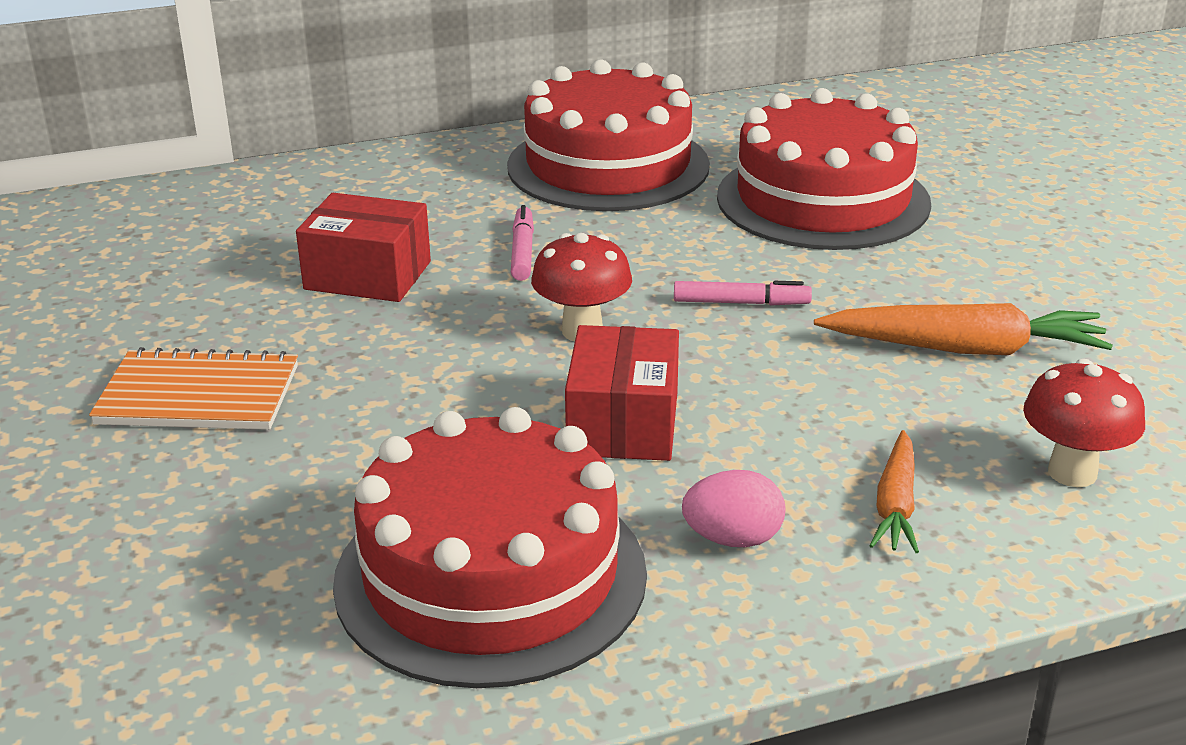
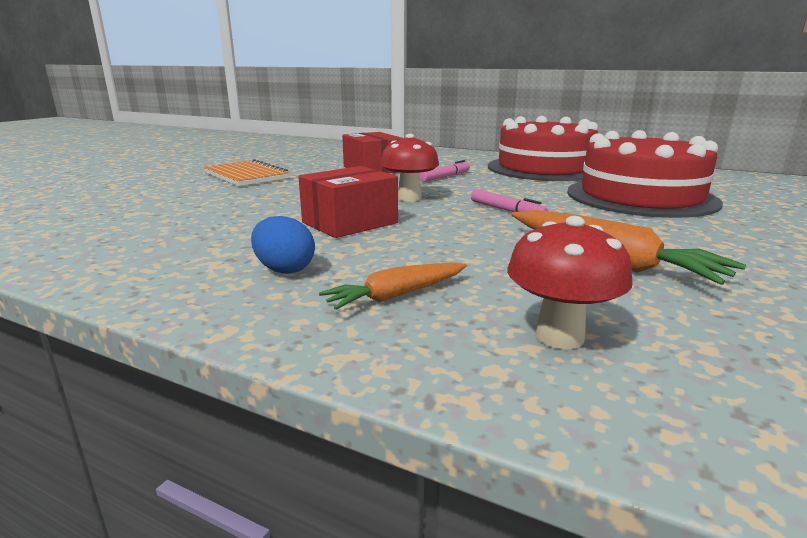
camera: 45 degrees right, 10 degrees down
red cake [333,407,647,688] -> none
pink egg [682,470,785,547] -> blue egg [251,216,315,274]

